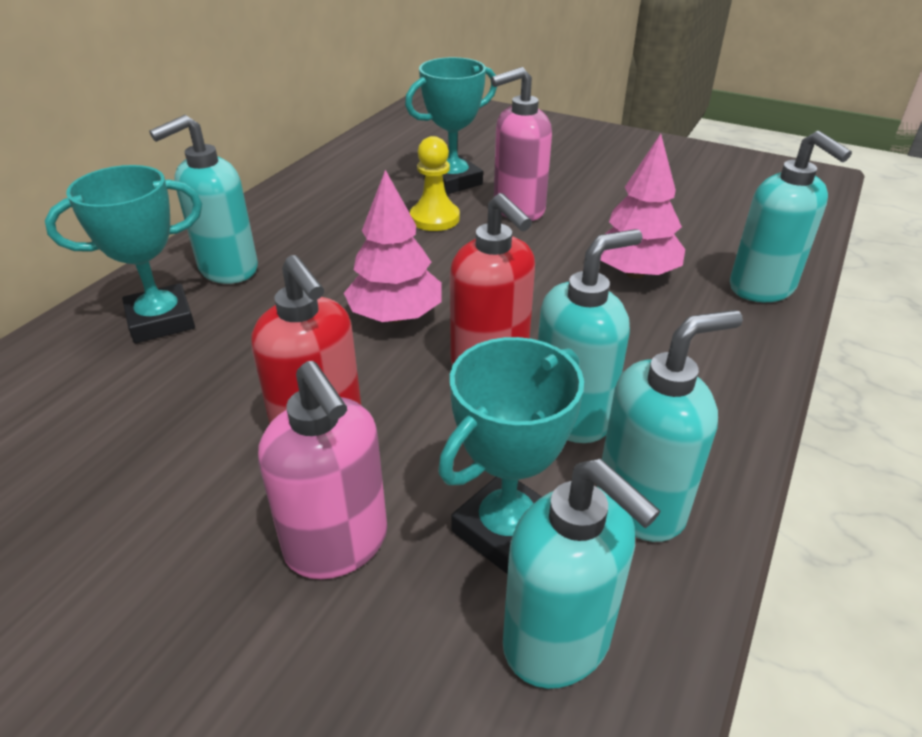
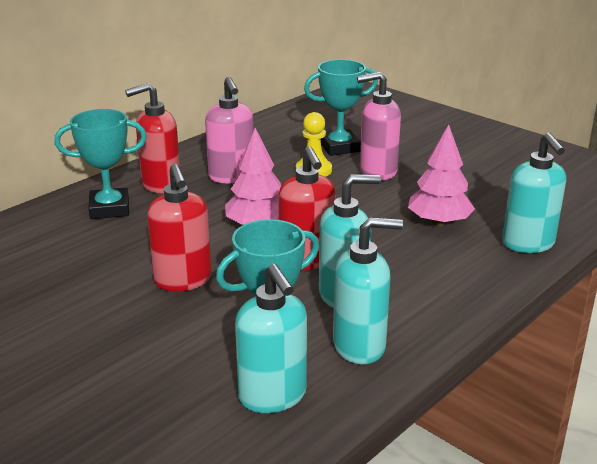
camera: 15 degrees right, 10 degrees down
turquoise soap dispenser [149,115,258,284] -> red soap dispenser [125,83,180,193]
pink soap dispenser [258,361,387,579] -> pink soap dispenser moved to [205,77,254,183]

